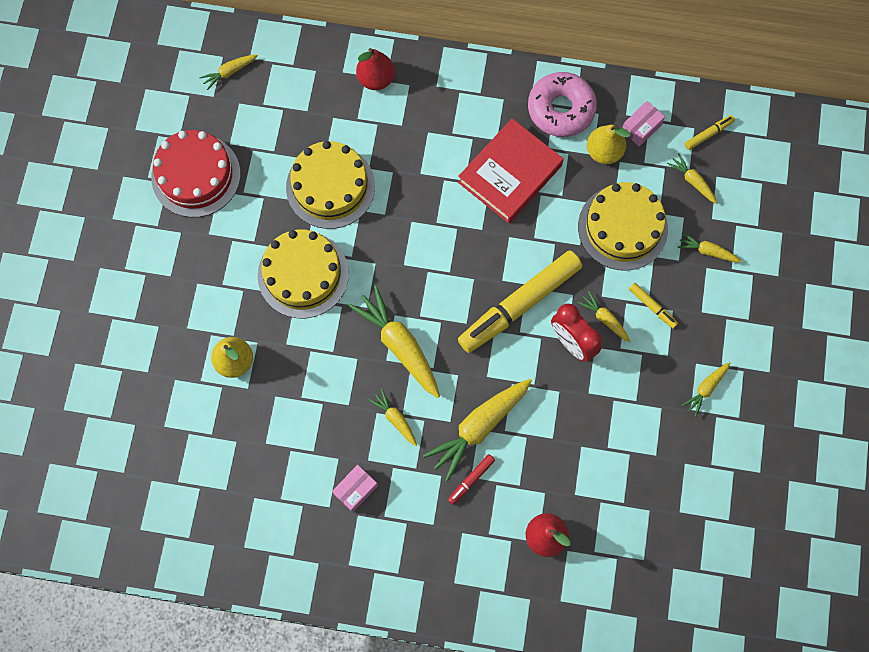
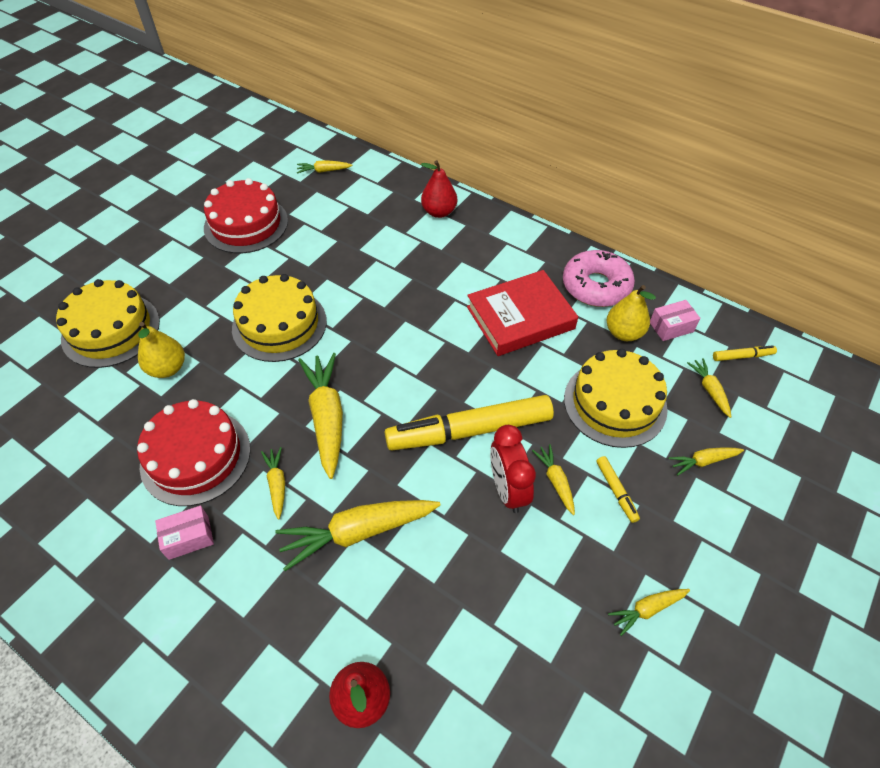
camera: 25 degrees right, 20 degrees down
yellow cake [286,141,375,229] -> yellow cake moved to [56,279,160,368]
red marker [448,454,495,505] -> none
yellow carrot [678,232,742,262] -> yellow carrot turned 60 degrees counterclockwise [668,447,744,475]
none -> red cake [137,399,250,506]

